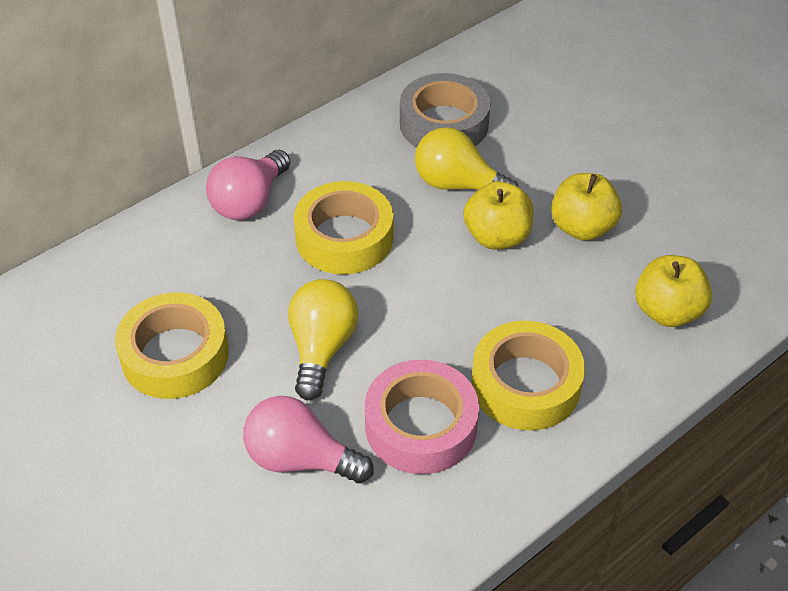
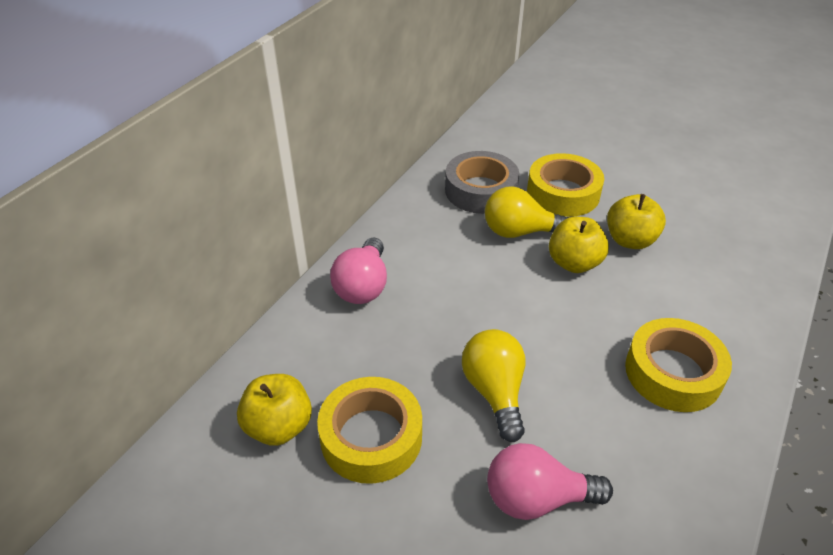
camera: 20 degrees left, 5 degrees down
yellow tape [294,181,393,274] -> yellow tape moved to [527,153,604,217]
pink tape [365,360,479,474] -> none
yellow apple [635,255,712,327] -> yellow apple moved to [237,374,312,446]

